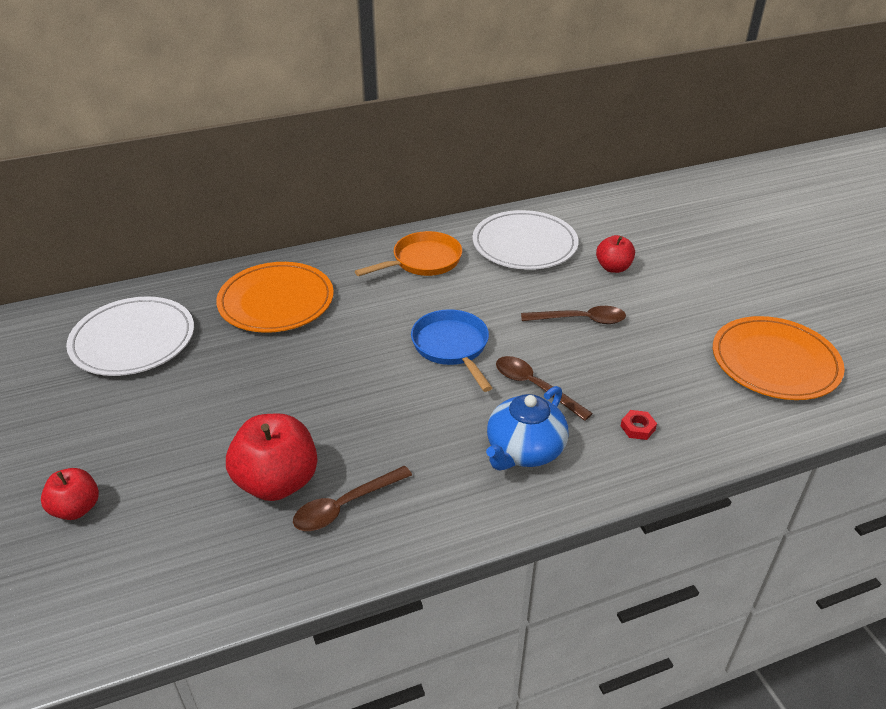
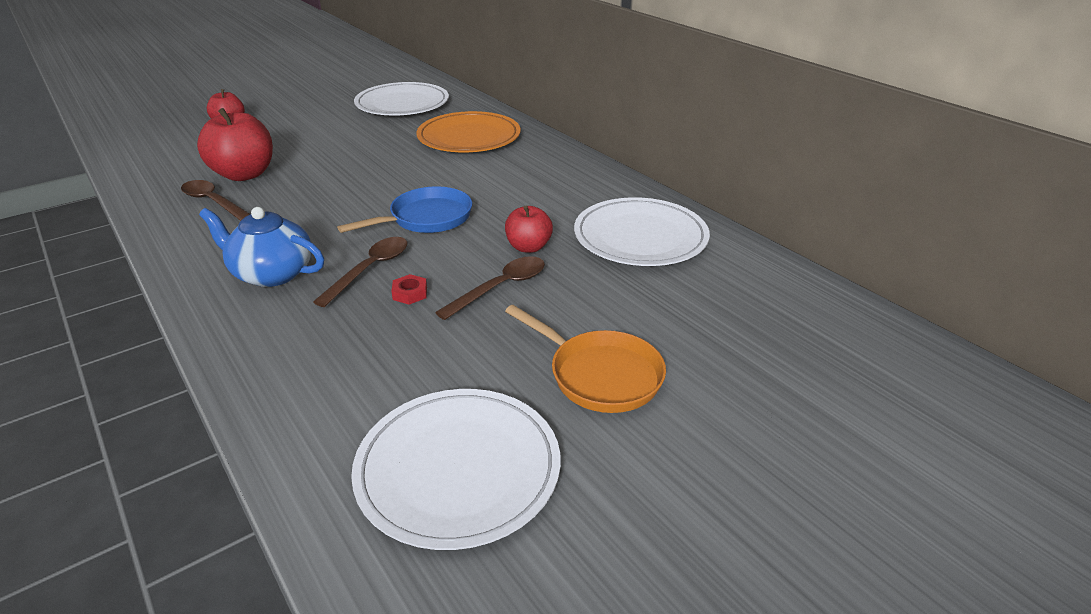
camera: 75 degrees right, 5 degrees down
orange pan [355,231,462,276] -> orange pan moved to [505,305,666,413]
brown spoon [521,306,626,324] -> brown spoon turned 120 degrees counterclockwise [435,256,545,320]
red apple [596,235,635,273] -> red apple moved to [505,206,553,253]
red nut [621,410,657,440] -> red nut moved to [391,274,427,305]
orange plate [713,316,845,400] -> white plate [351,389,561,550]

